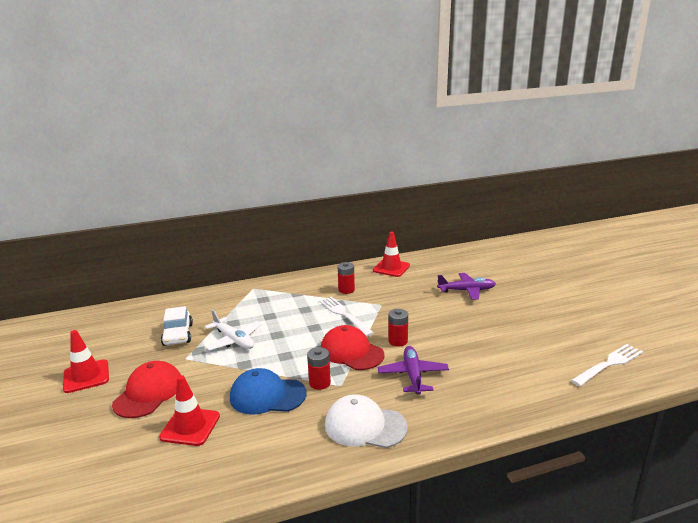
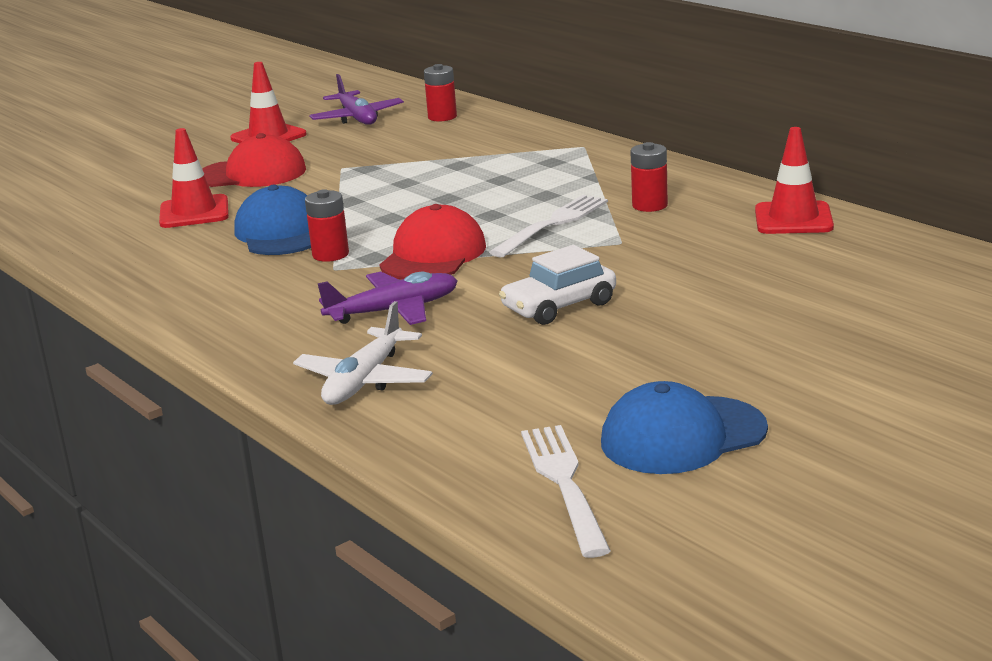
camera: 70 degrees right, 0 degrees up
white car [161,306,193,346] -> white car moved to [499,245,616,325]
white plane [205,310,262,351] -> white plane moved to [293,301,433,405]
white cap [325,394,408,448] -> none
red battery [389,309,408,347] -> red battery moved to [424,64,457,121]
purple plane [437,273,496,300] -> purple plane moved to [309,74,404,125]
white fork [571,344,643,386] -> white fork turned 135 degrees counterclockwise [521,425,611,558]
none -> blue cap [601,381,768,474]

